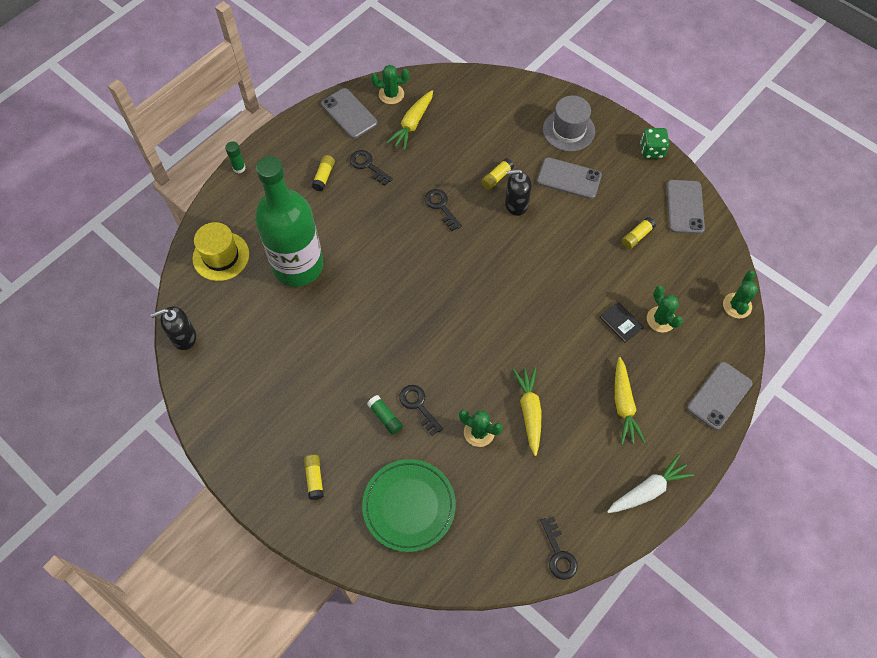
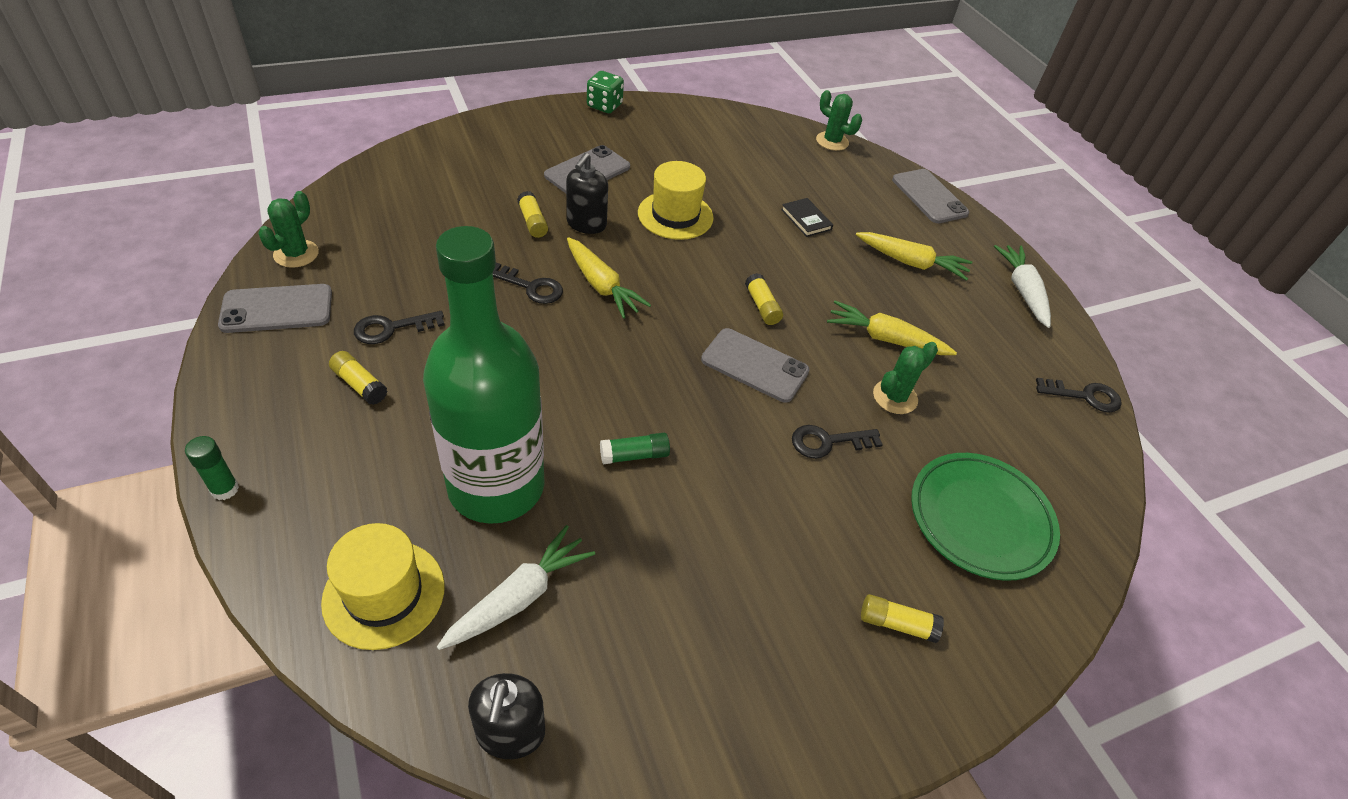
camera: 70 degrees left, 15 degrees down
green glue stick [367,395,403,435] -> green glue stick moved to [600,433,670,464]
yellow carrot [386,90,433,151] -> yellow carrot moved to [567,237,651,319]
black key [424,189,462,231] -> black key turned 150 degrees counterclockwise [493,263,563,304]
grey hat [543,96,595,152] -> none
black book [600,302,643,343] -> black book turned 75 degrees clockwise [781,198,833,237]
yellow glue stick [622,217,656,249] -> yellow glue stick moved to [745,273,783,325]
green cactus [647,286,683,333] -> none
grey phone [667,180,705,234] -> grey phone moved to [701,328,810,403]
none -> white carrot [437,525,595,650]
none -> yellow hat [638,161,714,240]

